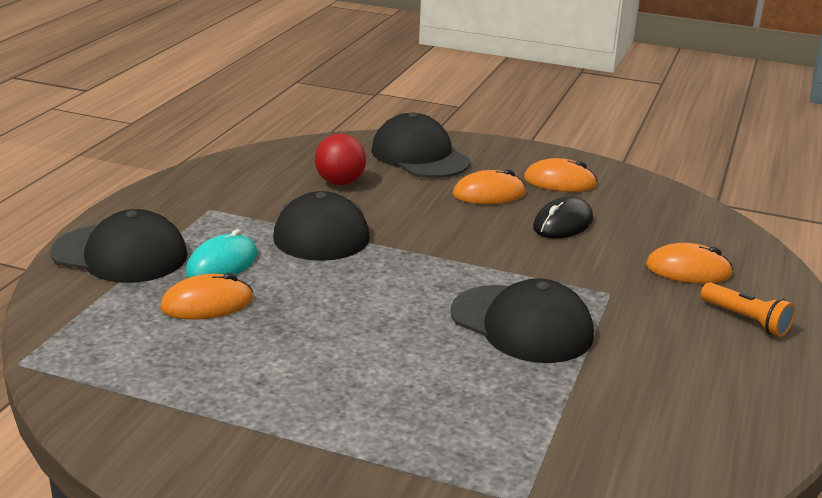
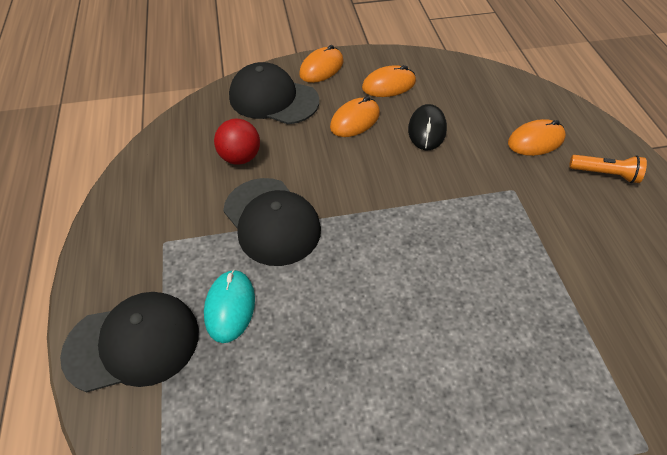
camera: 30 degrees left, 25 degrees up
orange mouse [160,273,253,320] -> orange mouse moved to [299,45,343,83]
black cap [451,278,594,363] -> none

